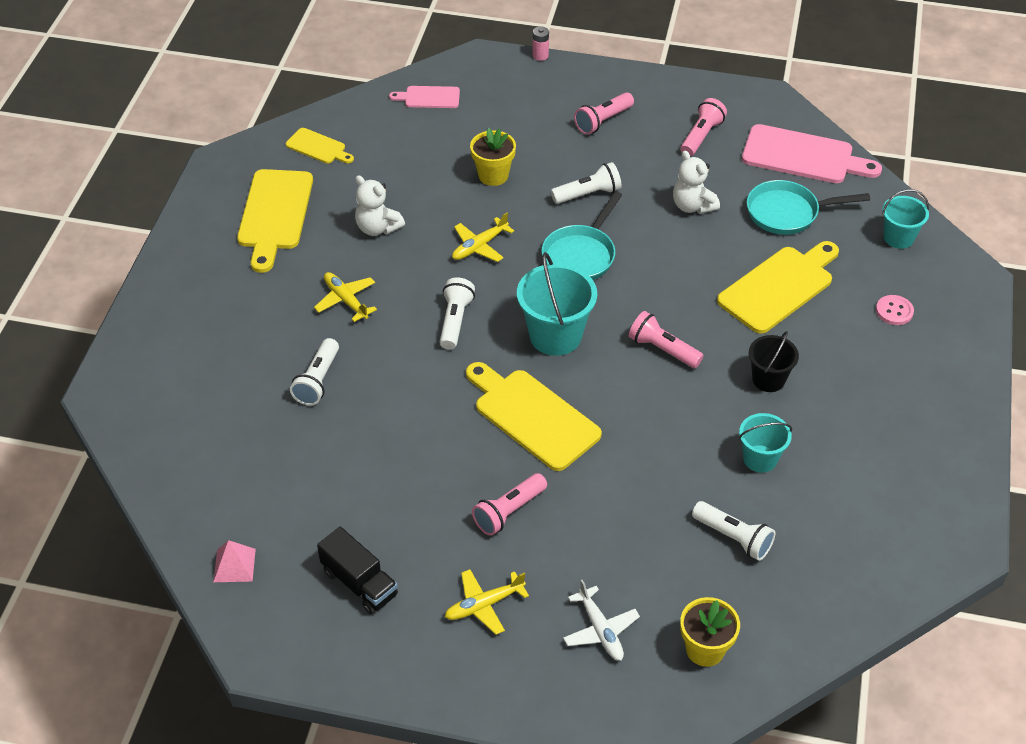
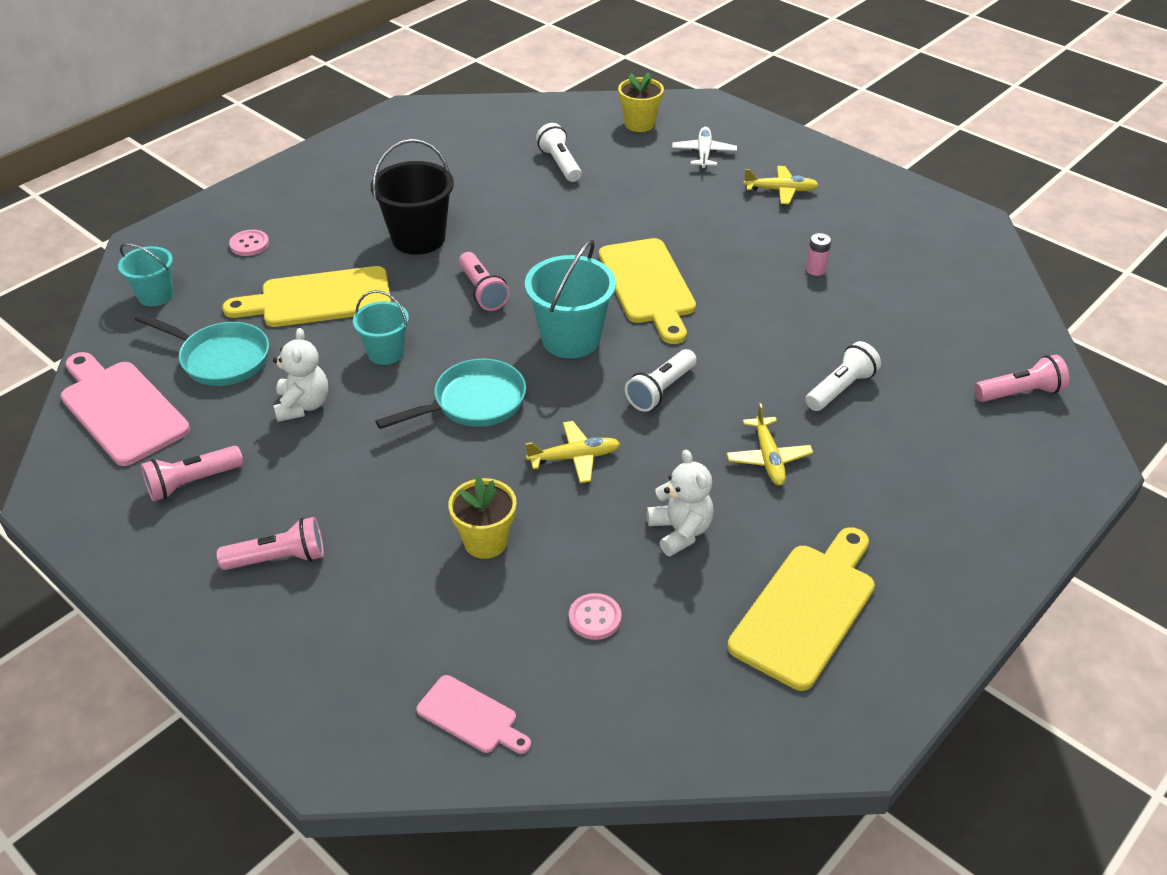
camera: 150 degrees left, 5 degrees down
pink pyramid [214,540,256,582] -> none
yellow cutting board [286,128,354,164] -> none
black truck [317,527,398,614] -> none
pink flashlight [472,473,547,536] -> pink flashlight moved to [974,355,1069,402]
pink battery [532,26,549,61] -> pink battery moved to [806,233,831,276]
white flashlight [551,162,622,204] -> none
turquoise bucket [739,413,792,473] -> turquoise bucket moved to [353,290,409,365]
black bucket [749,331,799,392] -> black bucket [371,139,454,255], size x1.64
none -> pink button [569,593,622,640]

